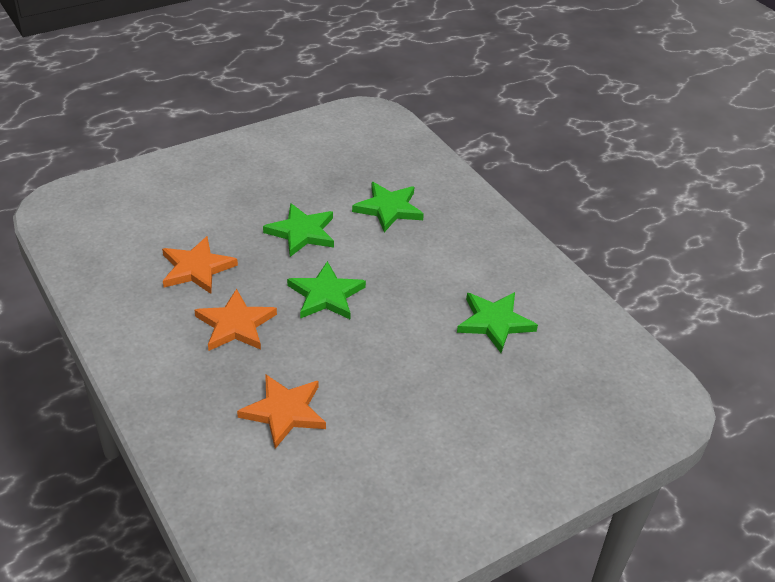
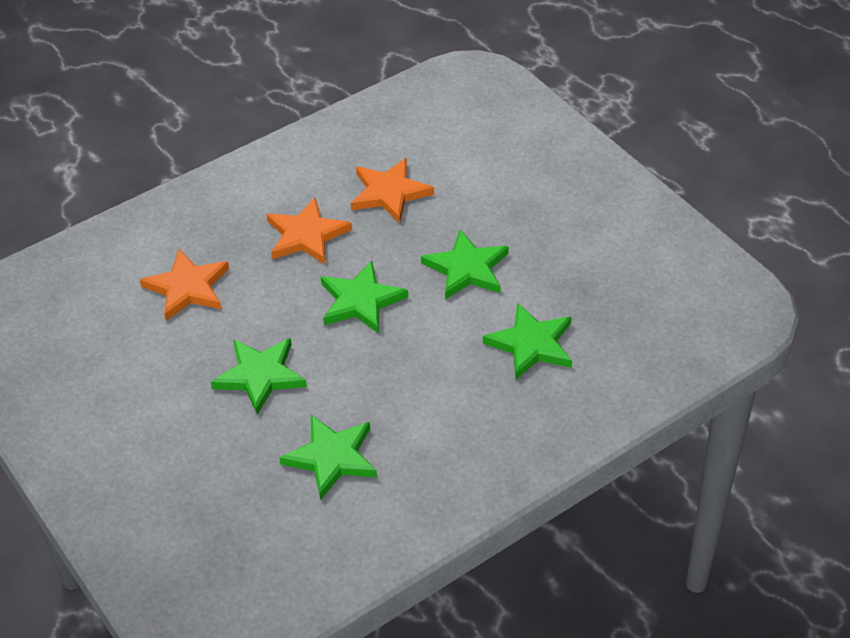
camera: 90 degrees right, 5 degrees up
none -> green star [211,338,307,415]

